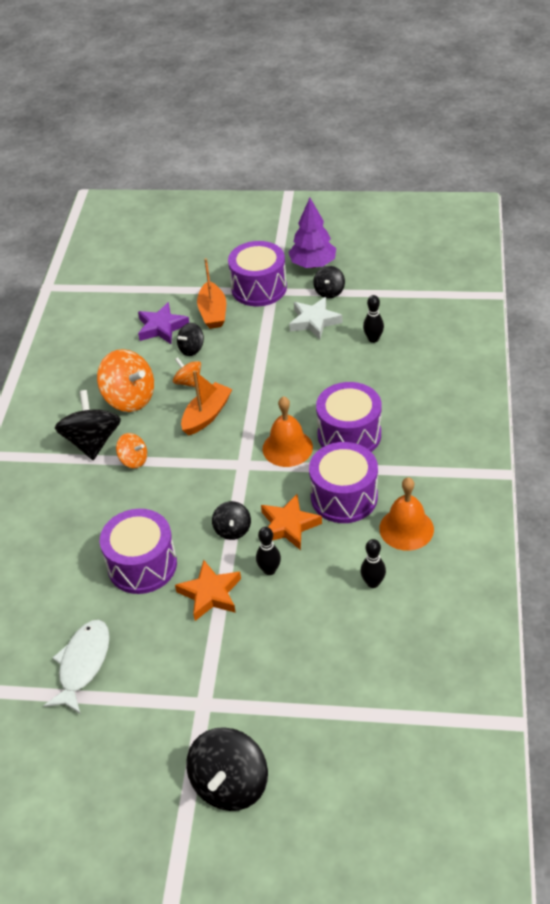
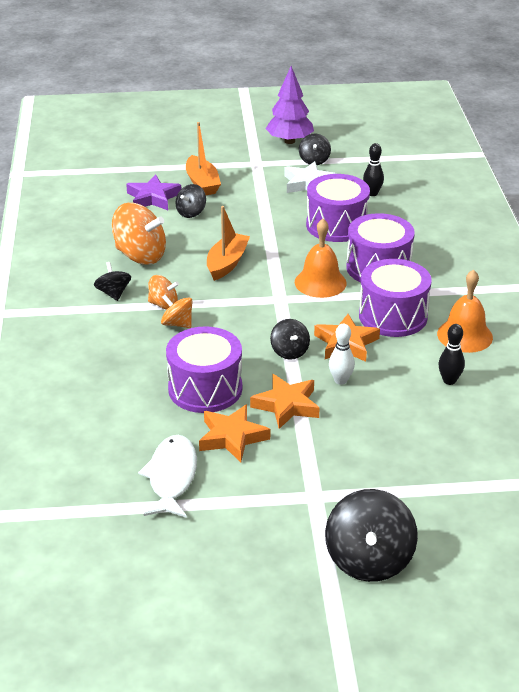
camera: 15 degrees left, 10 degrees down
black spinning top [55,390,121,460] -> black spinning top [94,262,131,301], size x0.55
orange spinning top [173,357,201,387] -> orange spinning top moved to [161,295,192,328]
purple drum [228,241,287,307] -> purple drum moved to [306,174,370,242]
black bowling pin [256,527,281,575] -> white bowling pin [329,324,355,385]
none -> orange star [199,404,270,462]

